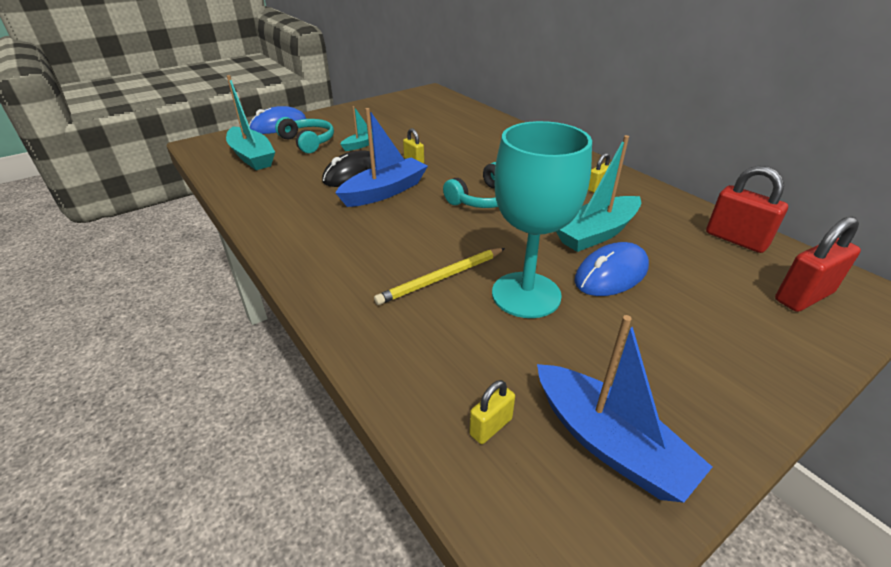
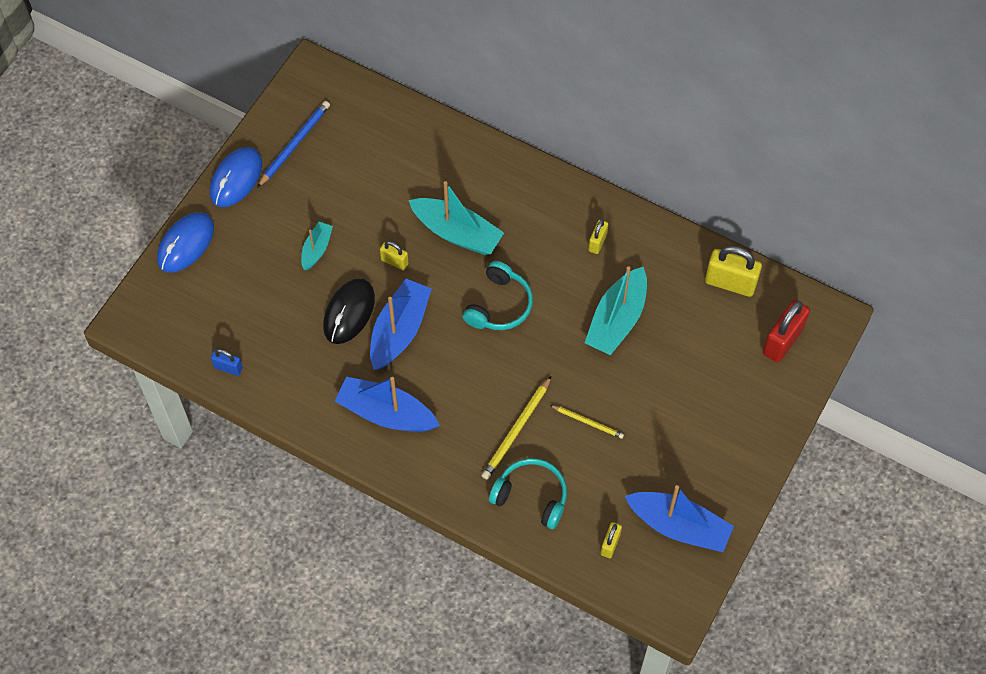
camera: 25 degrees left, 25 degrees up
turquoise boat [226,75,275,170] -> turquoise boat moved to [408,181,504,255]
turquoise headphones [275,117,334,153] -> turquoise headphones moved to [489,458,567,529]
turquoise goblet [492,121,592,318] -> yellow pencil [550,405,624,439]
blue mouse [574,242,649,296] -> blue mouse moved to [210,147,262,207]
red padlock [706,166,788,253] -> yellow padlock [705,246,762,297]
none -> blue padlock [211,349,243,376]
none -> blue pencil [257,101,330,188]
none -> blue boat [335,377,440,432]

